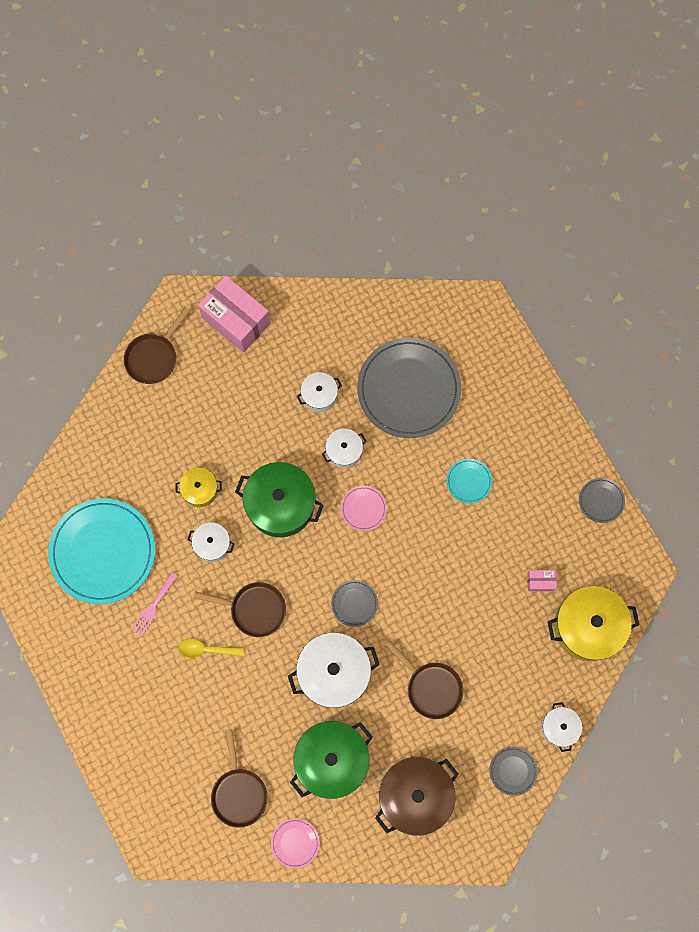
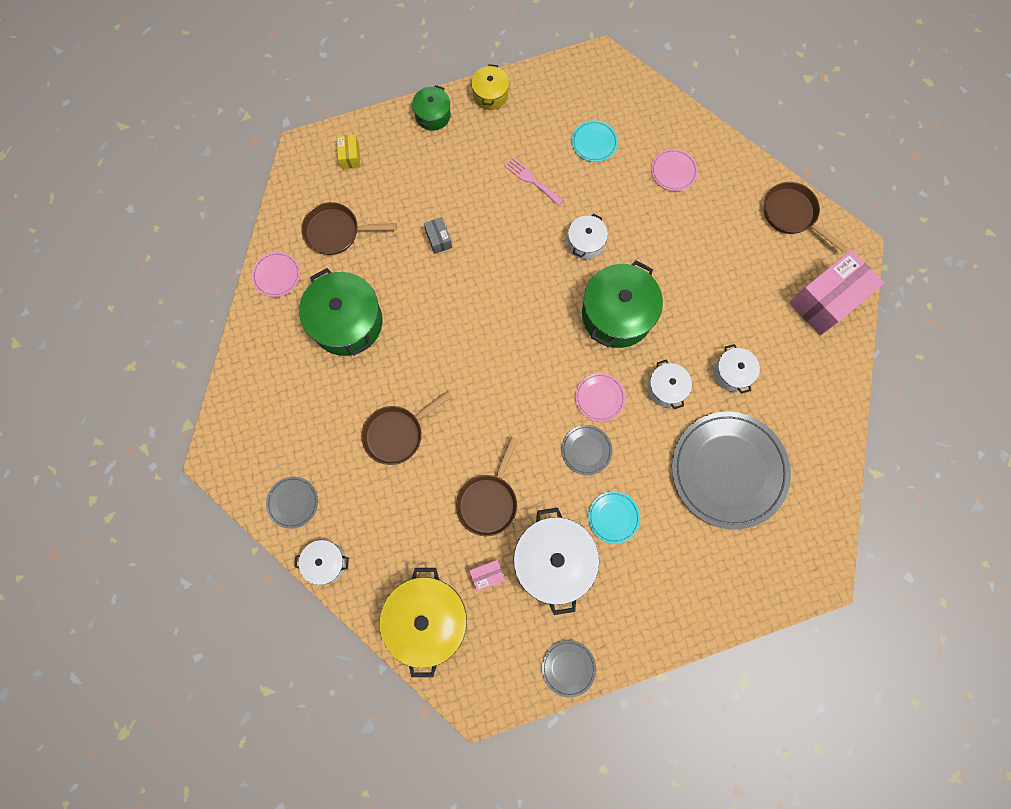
camera: 100 degrees right, 0 degrees up
turquoise plate [48,498,155,604] -> turquoise plate [572,120,618,162], size x0.44
yellow pot [175,468,222,507] -> yellow pot moved to [471,64,509,110]
yellow spoon [178,638,244,658] -> none
brown pan [193,582,286,637] -> brown pan moved to [456,437,518,536]
white pot [288,632,380,708] -> white pot moved to [514,508,599,615]
grey plate [331,580,378,627] -> grey plate moved to [561,425,612,475]
brown pot [375,757,459,836] -> none
pink box [527,570,556,591] -> pink box turned 60 degrees clockwise [469,560,505,591]
none -> yellow box [337,135,360,169]
none -> green pot [412,85,451,131]
none -> grey box [424,217,452,254]
none -> pink plate [651,149,698,191]

